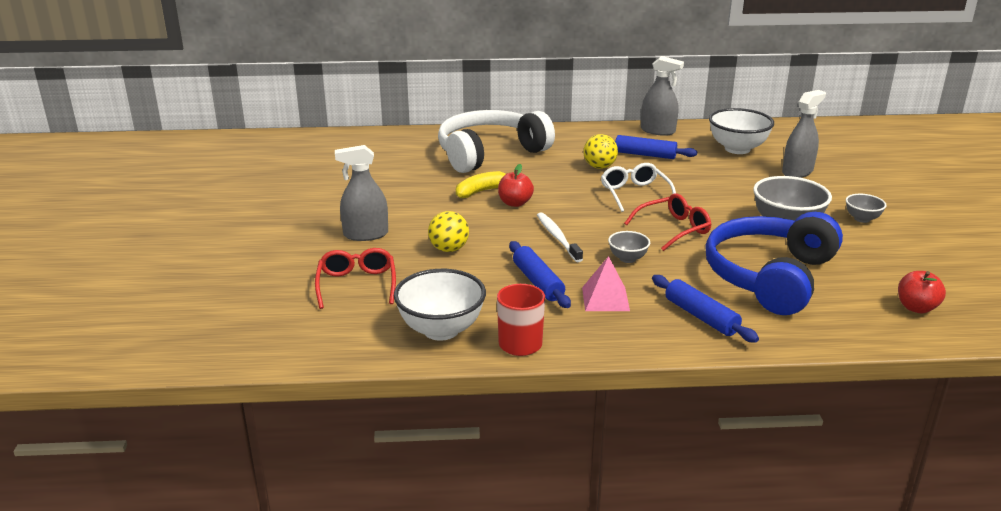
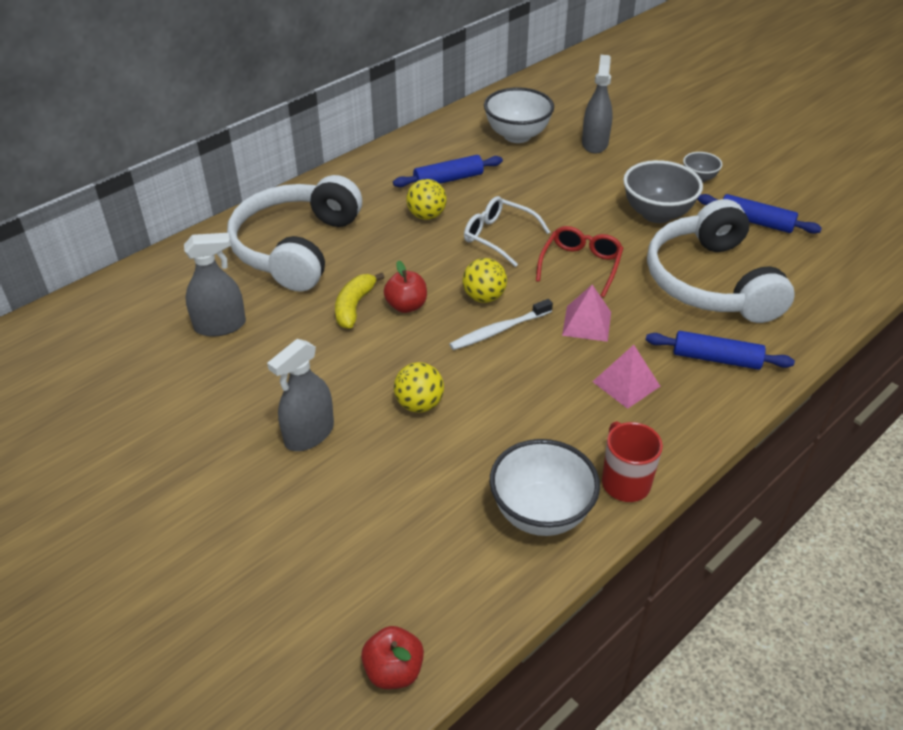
camera: 40 degrees left, 15 degrees up
red glasses [315,248,396,309] -> none
blue rolling pin [509,241,571,308] -> blue rolling pin moved to [697,194,822,234]
white toothbrush [537,212,583,262] -> white toothbrush turned 60 degrees counterclockwise [449,299,553,350]
grey bowl [608,231,650,263] -> pink pyramid [562,285,611,342]
grey spray bottle [641,56,684,136] -> grey spray bottle moved to [184,233,246,337]
blue headphones [705,212,843,315] -> white headphones [647,199,795,323]
red apple [898,271,946,313] -> red apple moved to [361,626,424,689]
none -> yellow ball [462,258,507,303]

